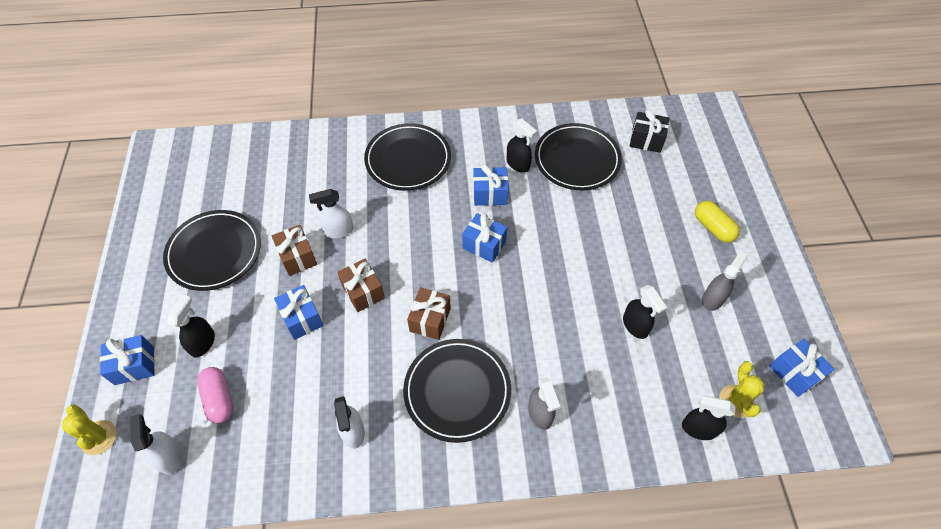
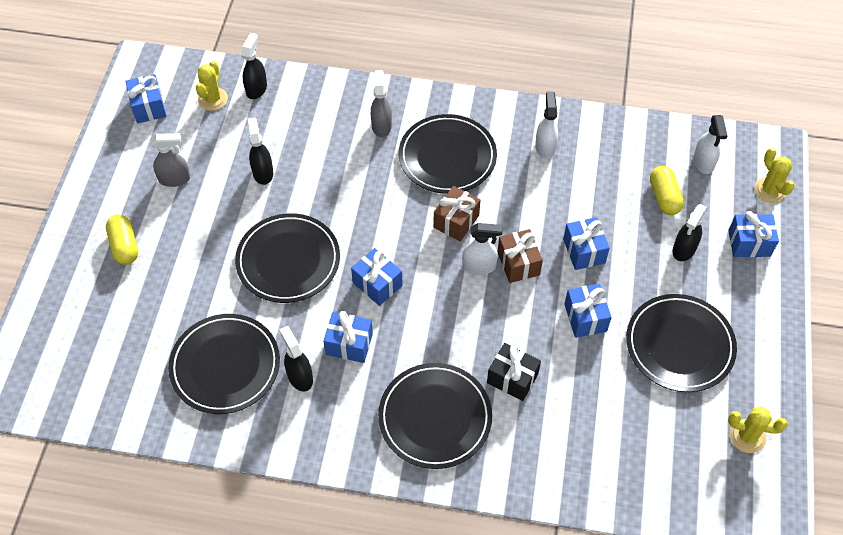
camera: 165 degrees left, 0 degrees up
pink capsule [197,367,233,423] -> yellow capsule [650,166,684,215]
brown gift [272,225,317,276] -> blue gift [564,284,612,338]
white spray bottle [309,189,353,238] -> white spray bottle moved to [462,223,502,275]
black gift [630,109,669,153] -> black gift moved to [487,343,541,401]
black spray bottle [682,395,736,440] -> black spray bottle turned 105 degrees counterclockwise [241,33,267,99]
grey spray bottle [702,251,748,311] -> grey spray bottle turned 150 degrees counterclockwise [151,133,190,187]
none -> black plate [235,213,340,303]
none -> yellow cactus [728,407,788,453]

